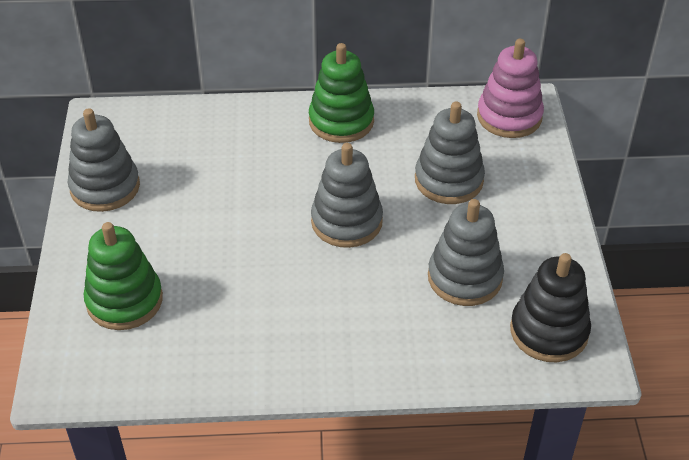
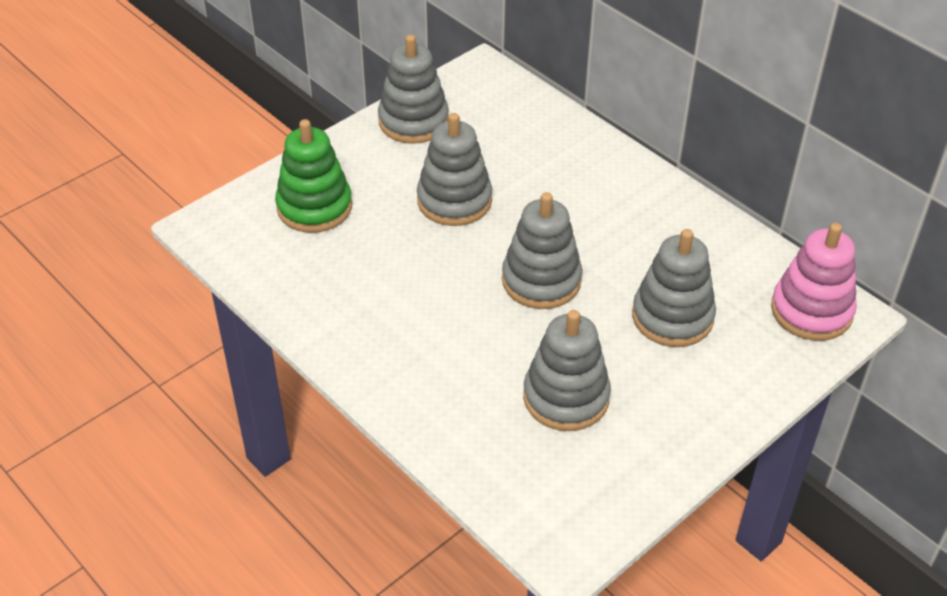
camera: 50 degrees right, 0 degrees up
green stacking toy [309,43,374,143] -> none
black stacking toy [510,253,591,362] -> none
none -> grey stacking toy [417,113,492,226]

